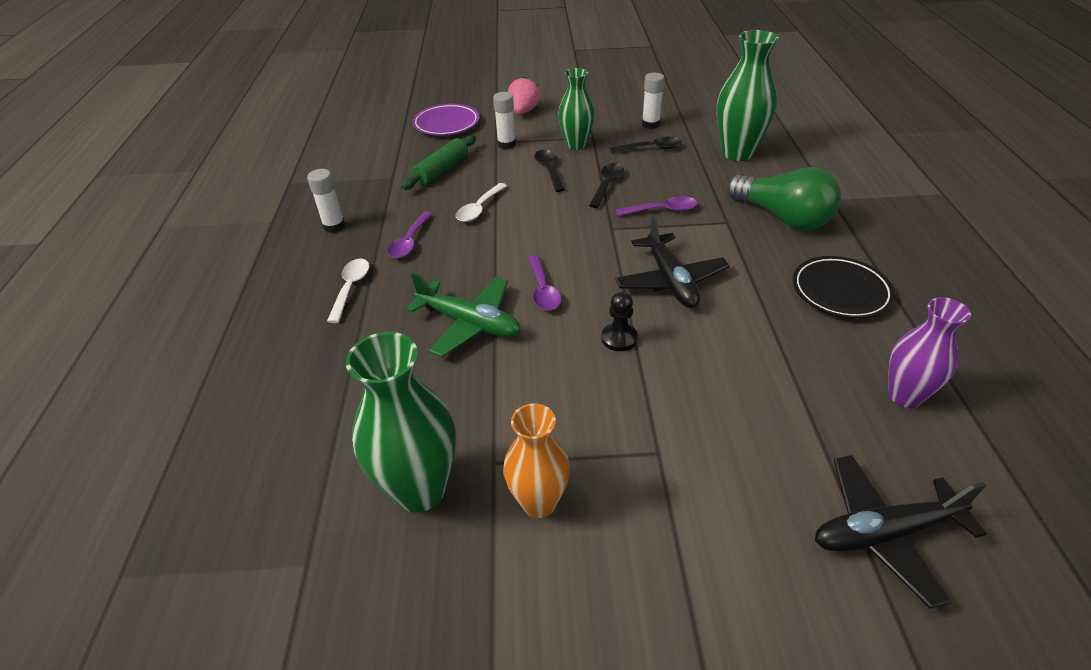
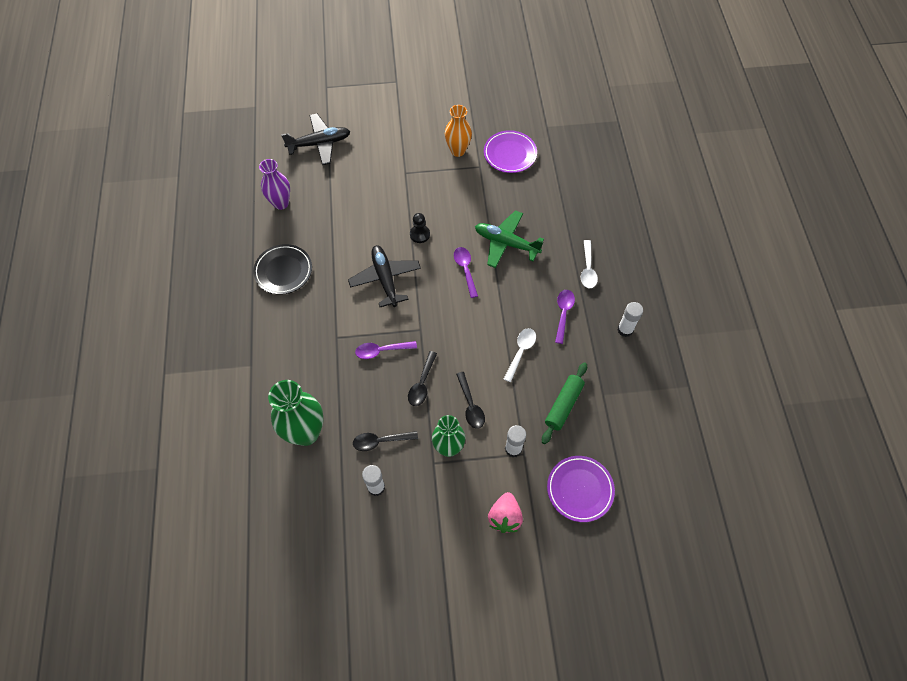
camera: 175 degrees right, 20 degrees up
green vase [346,332,456,512] -> purple plate [484,130,537,173]
green light bulb [727,167,841,230] -> none

